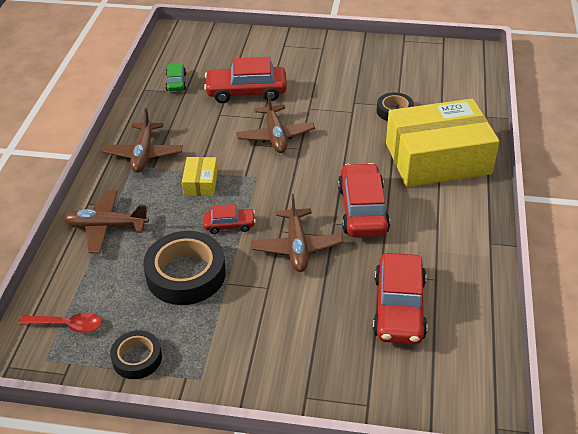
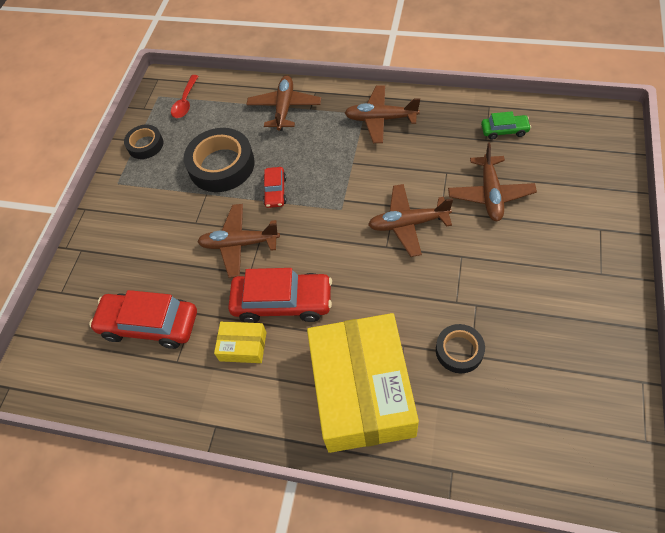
camera: 100 degrees right, 15 degrees up
yellow box [182,157,218,196] -> yellow box moved to [214,322,266,363]
red car [204,57,287,103] -> brown plane [448,143,537,221]

